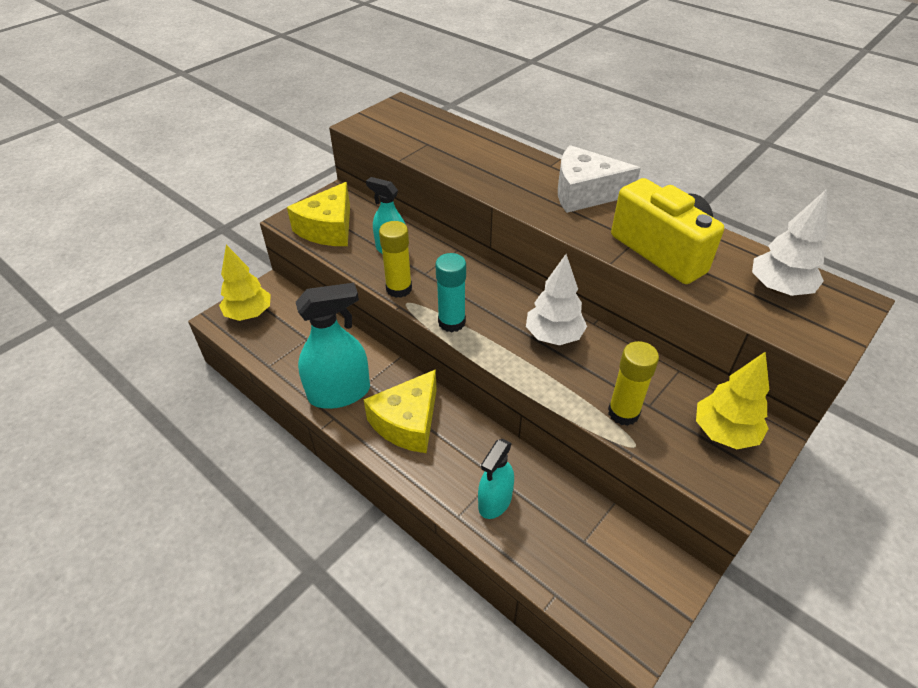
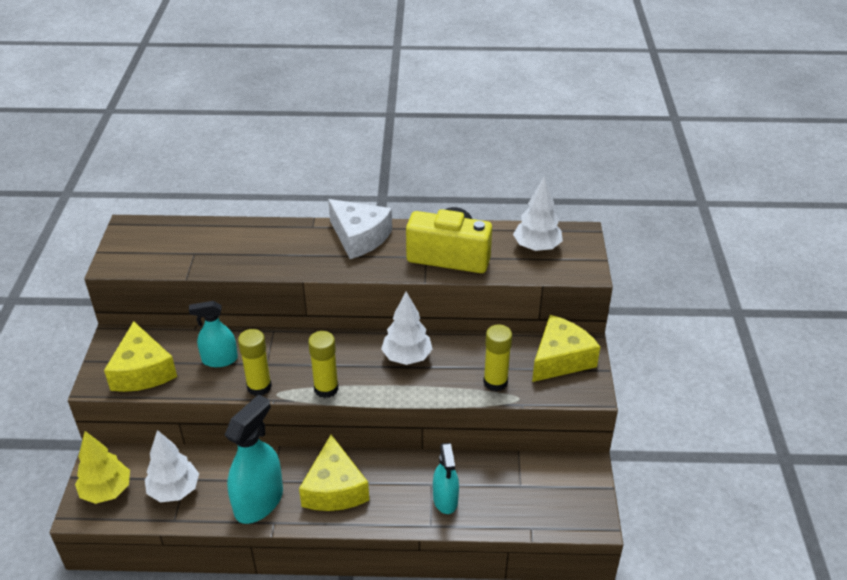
camera: 40 degrees left, 5 degrees down
turquoise glue stick [435,253,466,332] -> yellow glue stick [308,331,339,398]
white cheese [558,145,641,213] -> white cheese turned 105 degrees counterclockwise [328,199,392,259]
yellow tree [696,351,769,449] -> yellow cheese [532,315,600,382]
none -> white tree [145,430,199,502]

